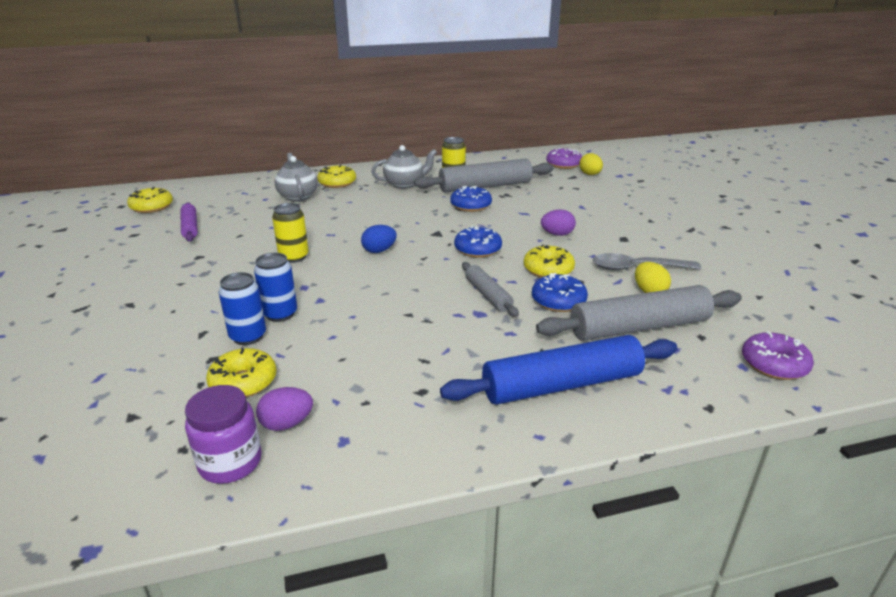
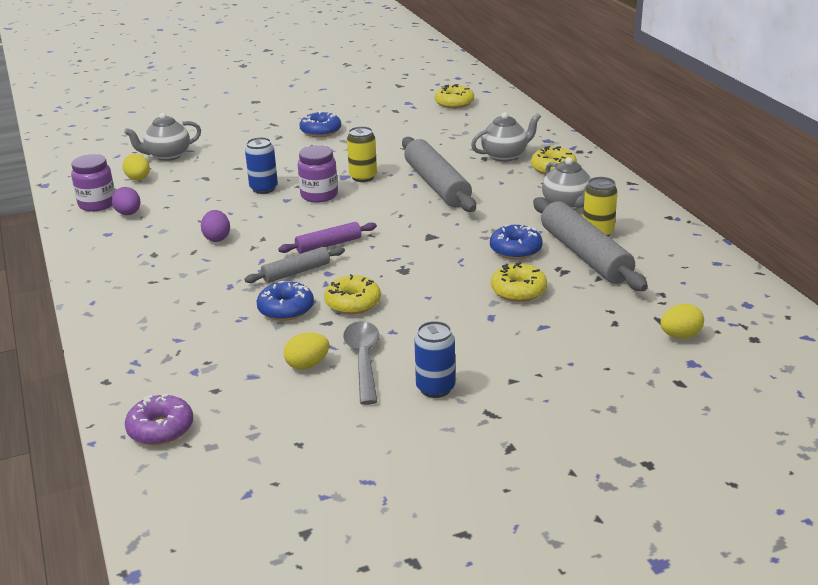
camera: 85 degrees right, 0 degrees up
purple rolling pin [180,202,198,242] -> purple rolling pin moved to [278,222,377,253]
yellow donut [206,347,276,397] -> yellow donut moved to [491,262,547,302]
blue can [219,272,266,345] -> blue can moved to [414,321,455,398]
blue egg [361,225,397,253] -> none
blue rolling pin [440,335,677,405] -> none
blue donut [454,226,502,258] -> blue donut moved to [300,111,341,137]
grey rolling pin [536,285,742,341] -> grey rolling pin moved to [402,137,476,212]
purple egg [541,209,576,236] -> purple egg moved to [201,210,230,242]
purple donut [546,148,582,169] -> none
none -> yellow egg [123,154,150,180]
none -> grey teapot [124,113,201,161]
none -> purple jar [298,145,338,203]

